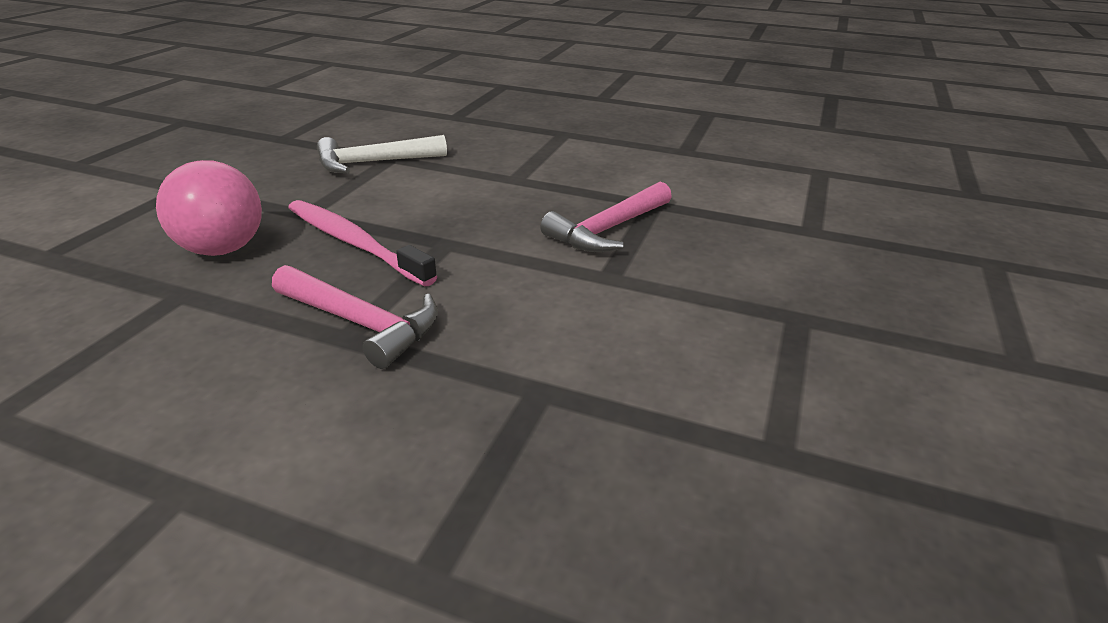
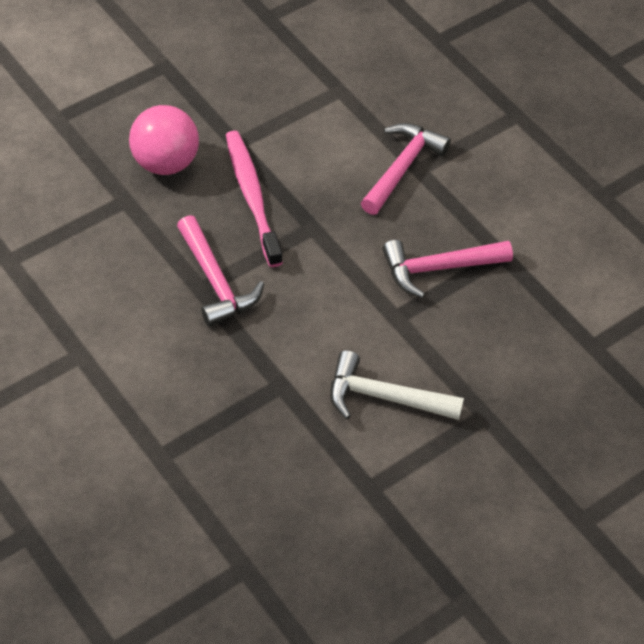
camera: 30 degrees right, 20 degrees up
white hammer [317,135,447,173] -> white hammer moved to [330,350,464,420]
none -> pink hammer [361,123,451,215]

